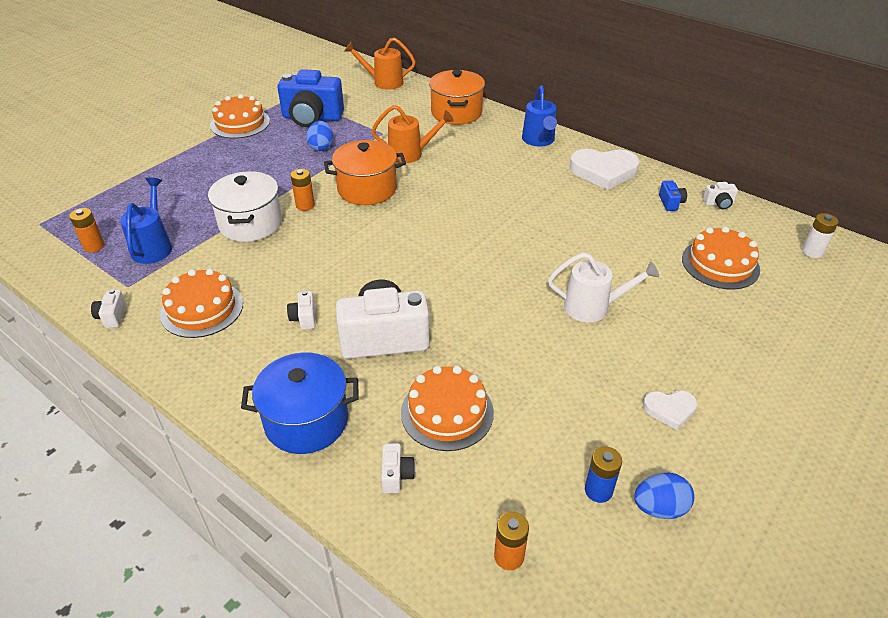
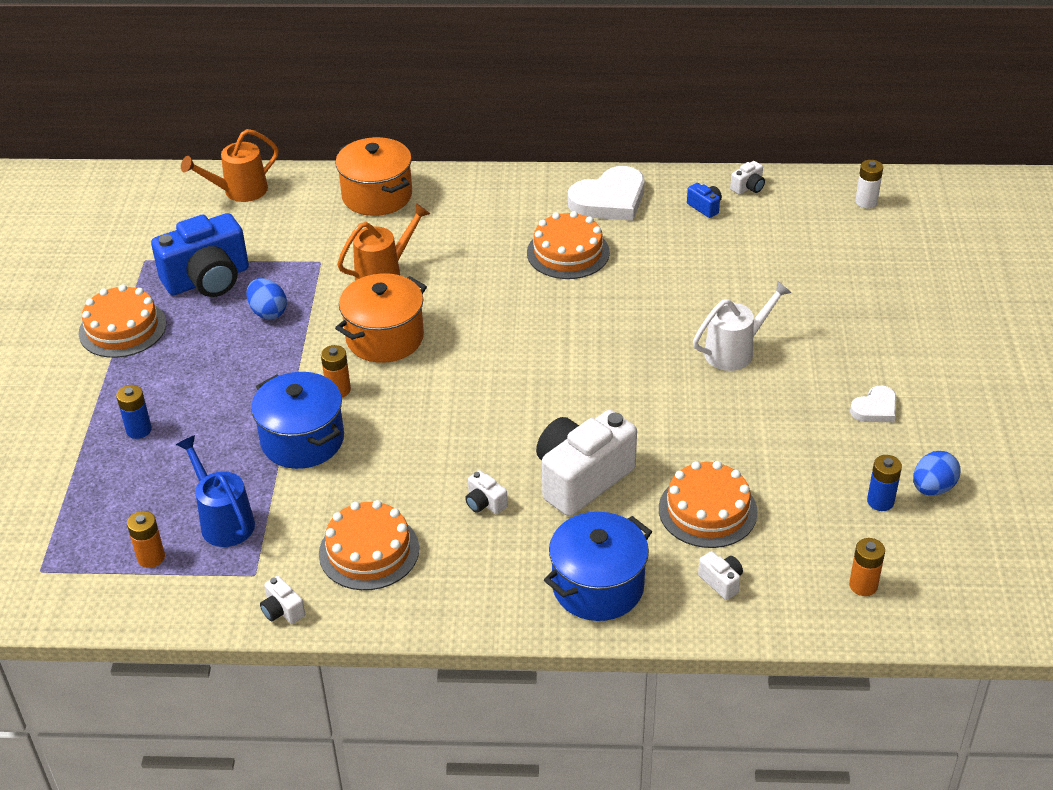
camera: 35 degrees left, 0 degrees up
white pot [208,171,282,242] -> blue pot [251,372,344,469]
blue watering can [522,86,557,146] -> none
orange cake [682,226,760,289] -> orange cake moved to [527,211,610,279]
none -> blue battery [116,385,152,439]

